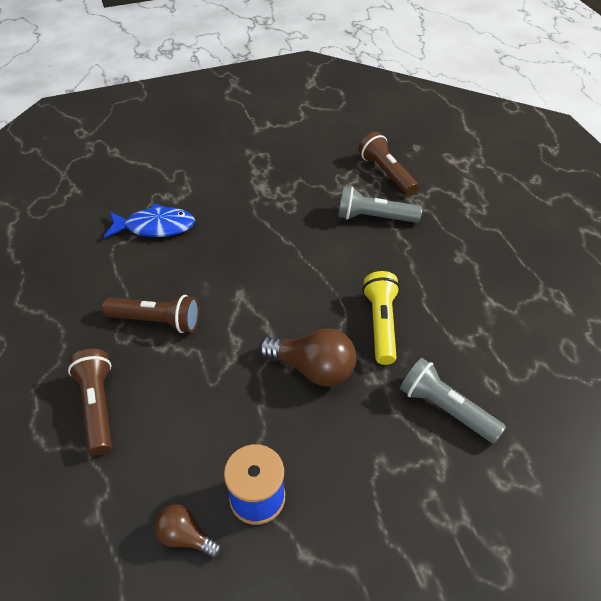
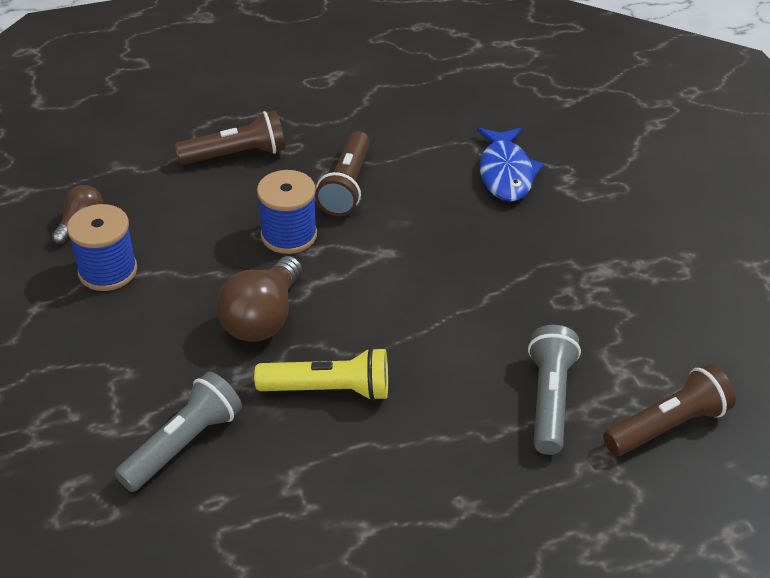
camera: 90 degrees right, 5 degrees down
none -> blue spool [257,170,317,254]

